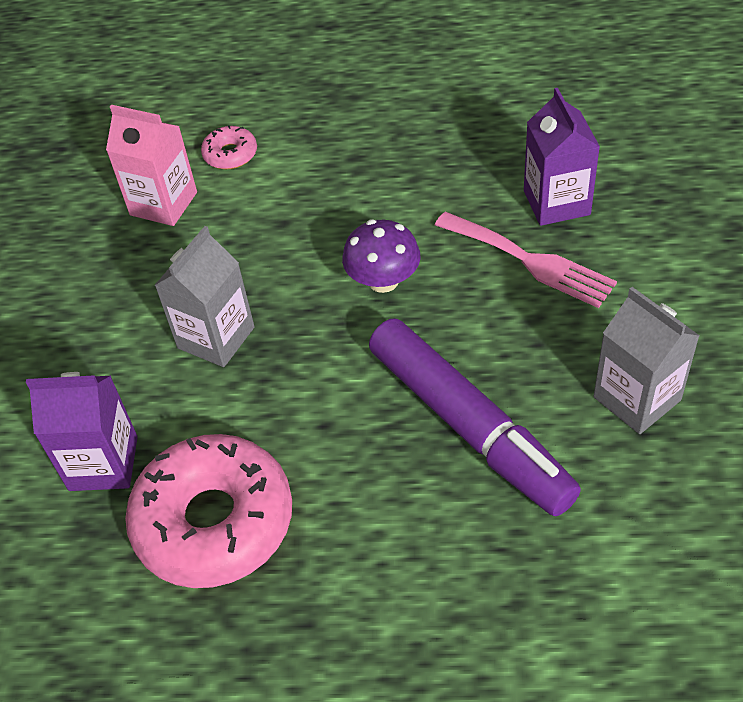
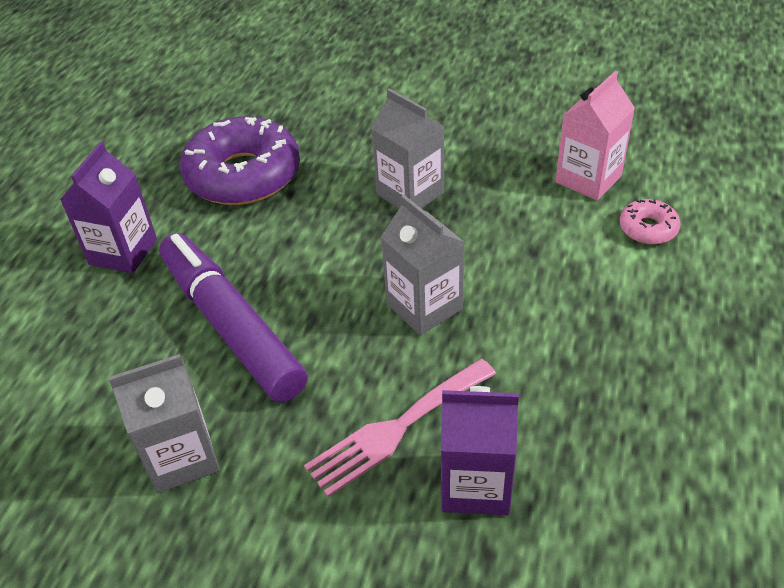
camera: 105 degrees right, 5 degrees down
purple carton [26,372,138,491] -> purple carton moved to [60,142,157,273]
pink donut [125,434,292,588] -> purple donut [180,116,300,205]
purple mushroom [342,219,420,293] -> grey carton [381,195,465,335]
purple marker [369,318,581,516] -> purple marker turned 75 degrees clockwise [159,233,308,403]

